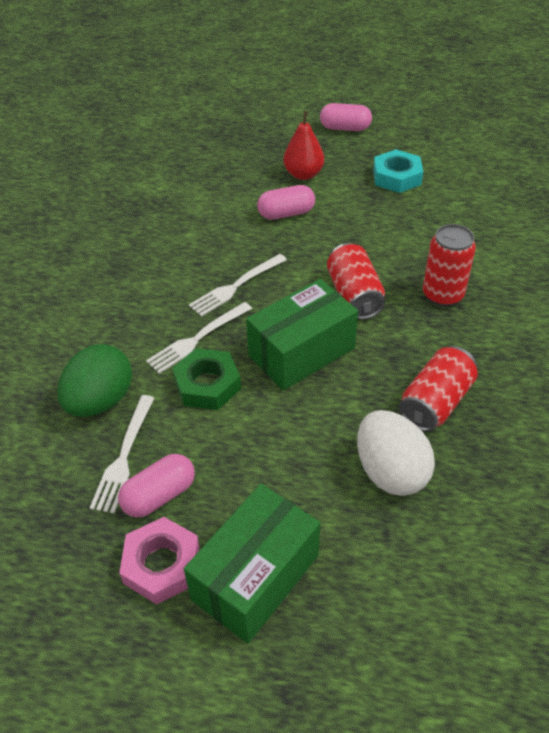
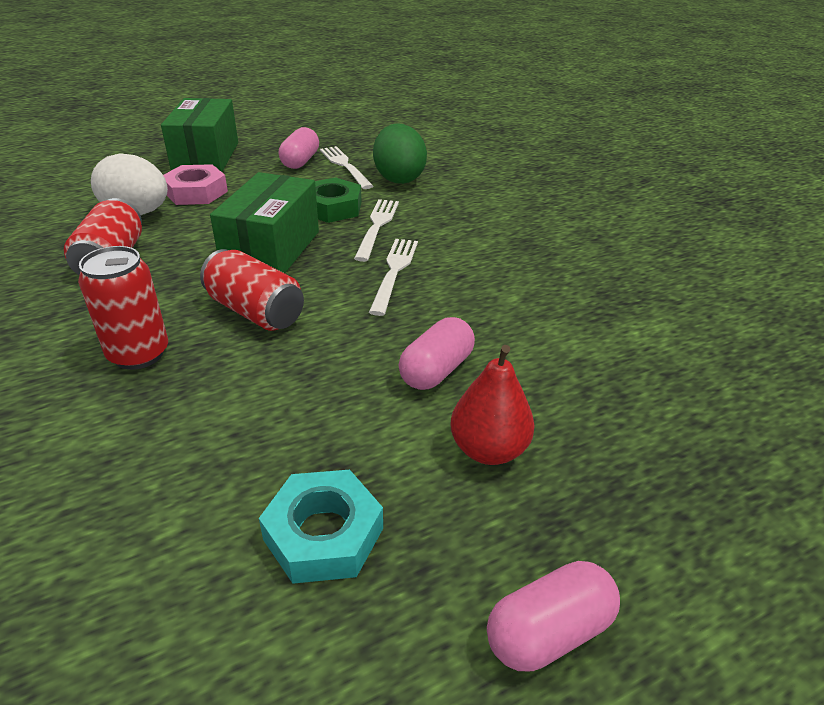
camera: 140 degrees right, 10 degrees down
pink nut [119,517,199,604] -> pink nut moved to [163,164,228,205]

